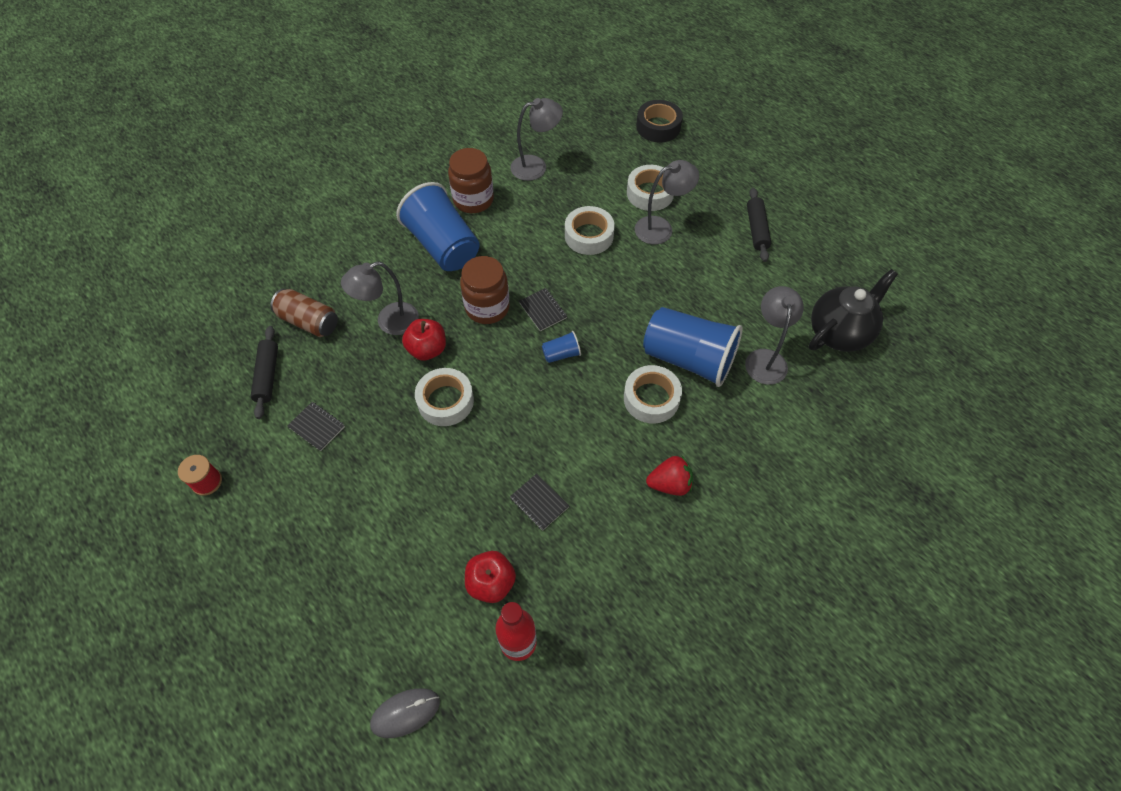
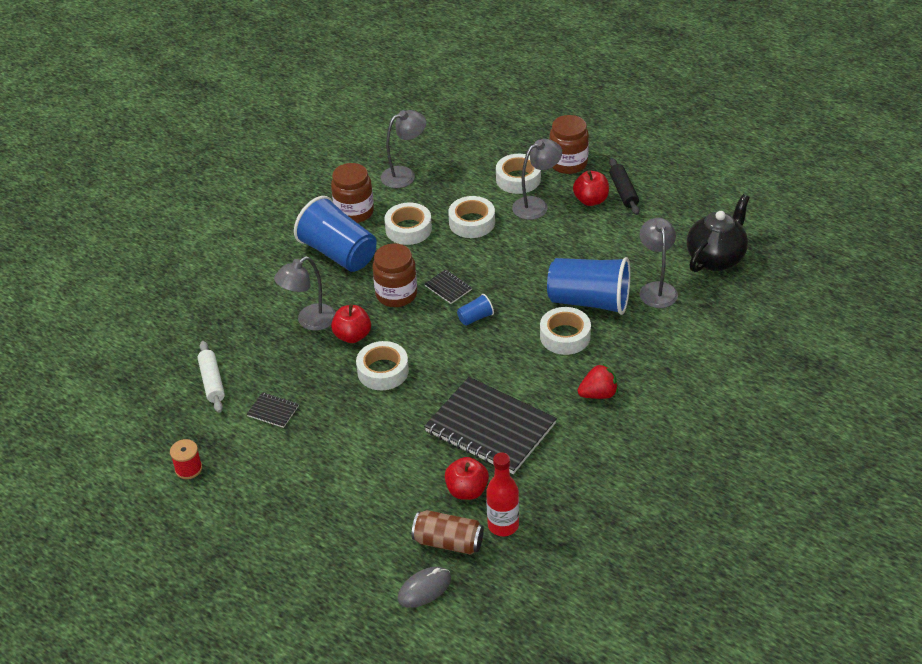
camera: 10 degrees left, 15 degrees down
black rolling pin [251,326,278,419] -> white rolling pin [197,341,225,413]
brown can [270,289,338,337] -> brown can moved to [412,510,484,555]
black notebook [510,474,569,530] -> black notebook [424,377,557,474], size x2.47
black tape [636,100,683,142] -> none
none -> white tape [384,202,432,245]
none -> brown jar [550,115,589,174]
none -> red apple [573,170,609,206]

